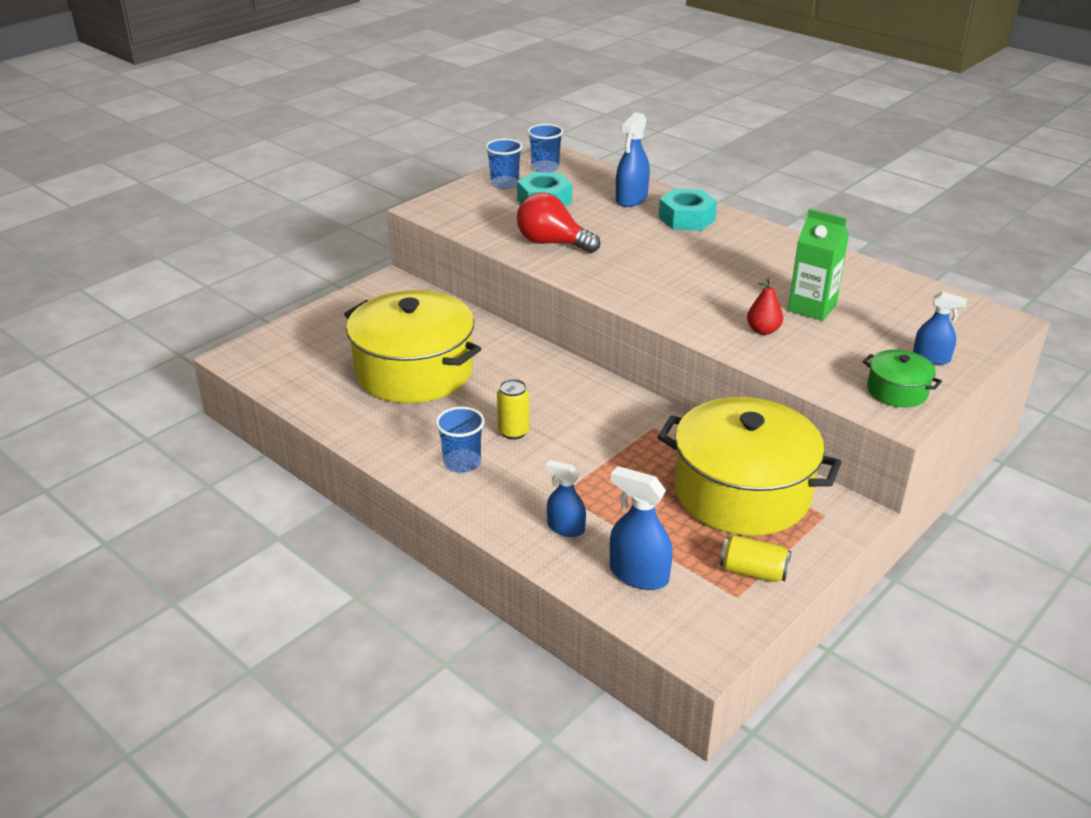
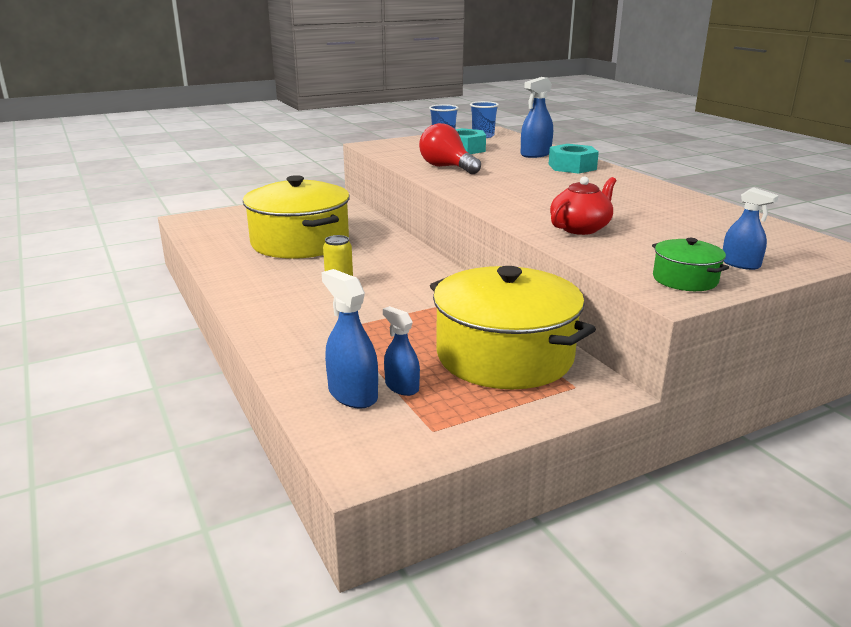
camera: 20 degrees right, 10 degrees down
blue cup [436,407,485,473] -> none
blue spray bottle [546,460,586,537] -> blue spray bottle moved to [383,306,420,396]
yellow can [720,535,791,582] -> none
red pear [747,278,783,335] -> red teapot [550,176,616,235]
green carton [788,209,849,321] -> none

